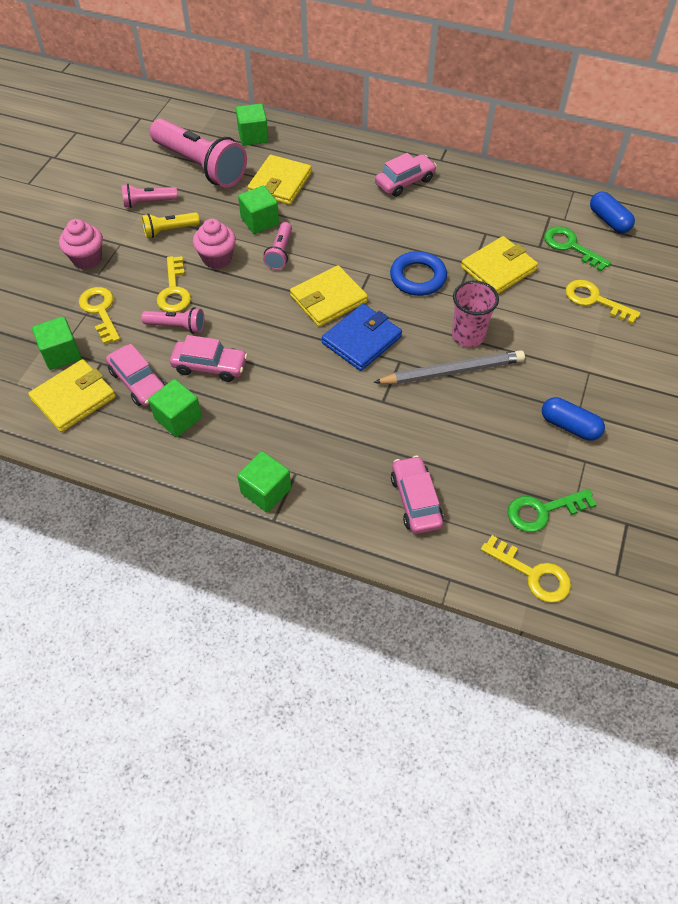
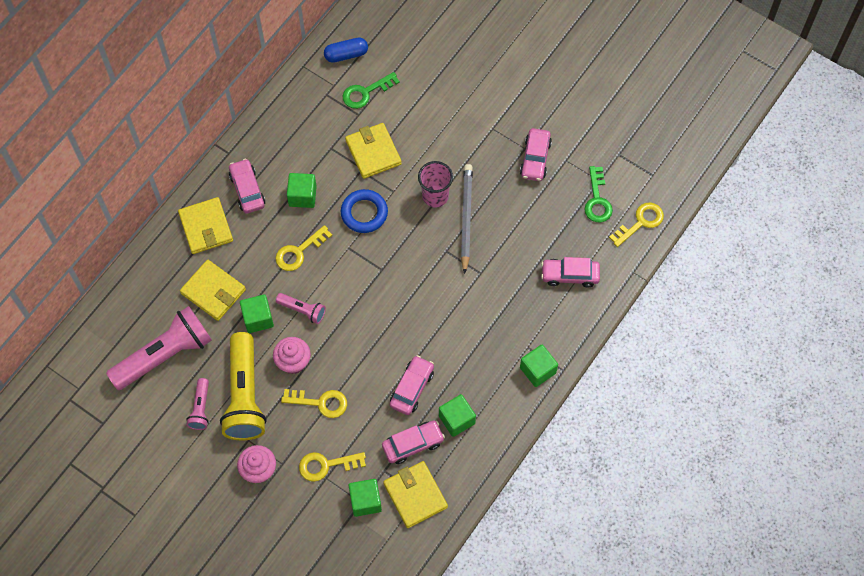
camera: 75 degrees left, 10 degrees up
pink flashlight [141,307,204,334] -> none
yellow flashlight [142,212,200,238] -> yellow flashlight [220,332,267,440], size x2.09
green cube [236,104,269,146] -> green cube moved to [287,173,317,208]
yellow wallet [290,265,368,327] -> yellow wallet moved to [178,197,233,254]
blue wallet [322,304,402,371] -> none
blue capsule [542,397,605,441] -> pink car [520,128,552,181]
yellow key [565,280,641,324] -> yellow key moved to [275,225,332,271]

